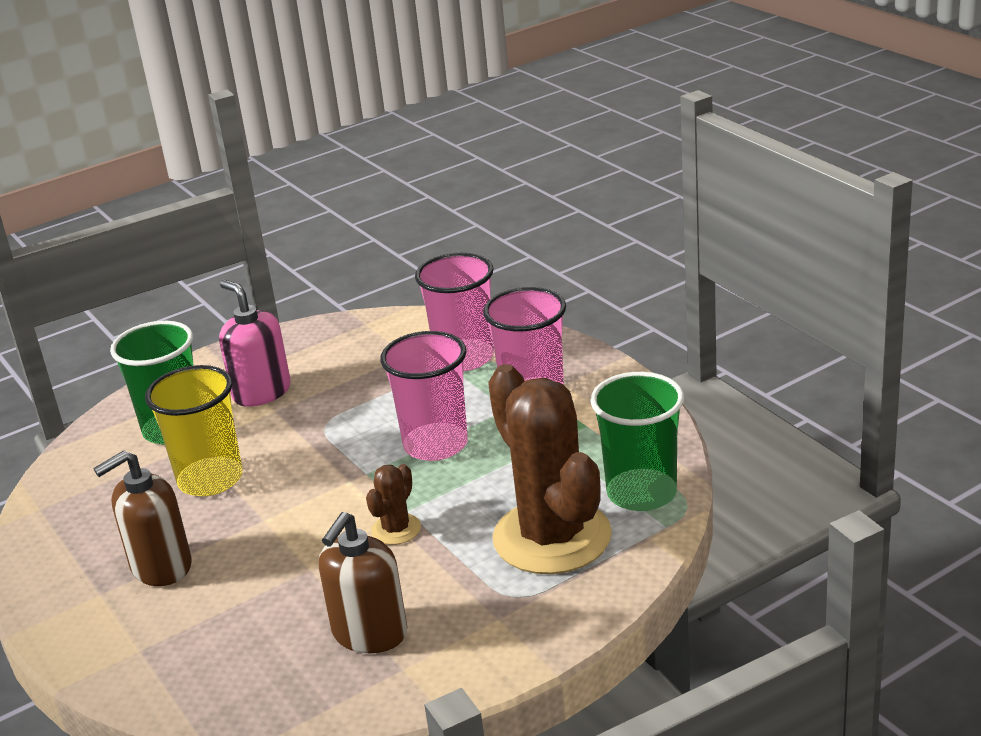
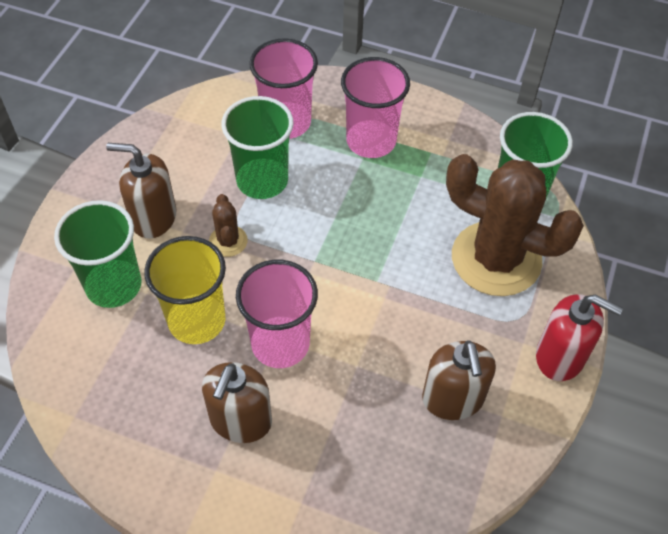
camera: 40 degrees left, 25 degrees up
pink soap dispenser [219,280,291,407] -> brown soap dispenser [106,143,177,239]
brown cactus [366,464,421,545] -> brown cactus moved to [209,194,248,257]
pink cup [380,331,468,461] -> pink cup moved to [236,260,318,368]
none -> green cup [222,96,294,199]
none -> red soap dispenser [536,294,623,381]

